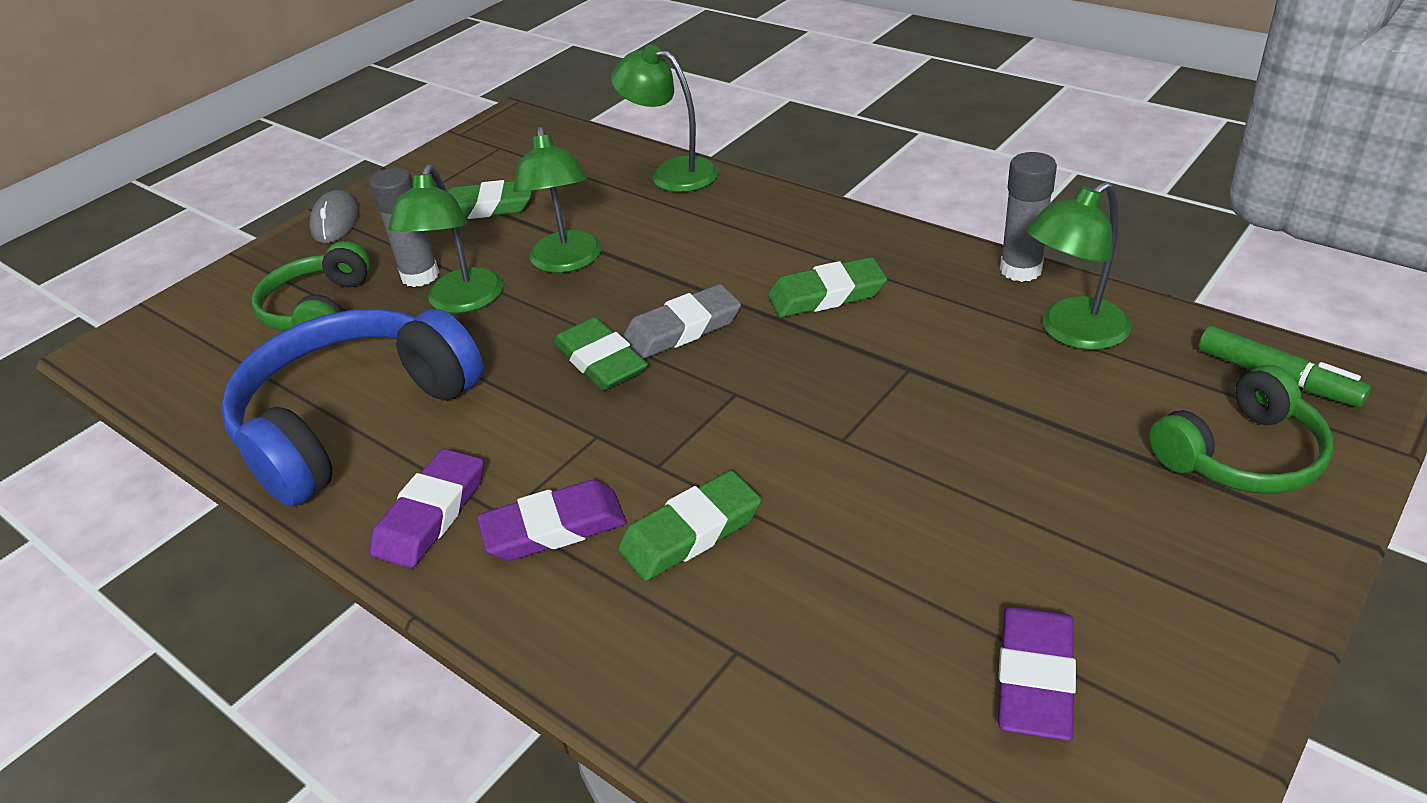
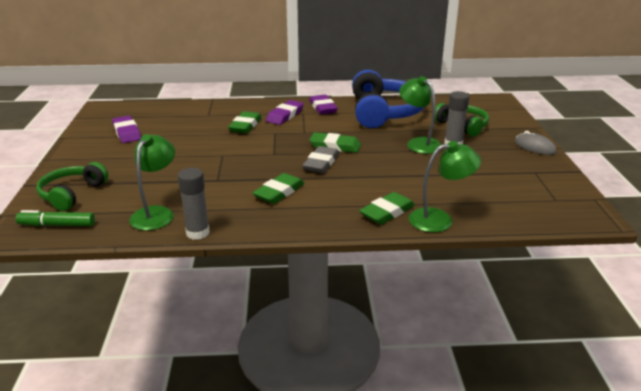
camera: 135 degrees right, 10 degrees down
green eraser [448,180,532,219] -> green eraser moved to [359,192,415,224]
green lamp [513,127,602,273] -> none

